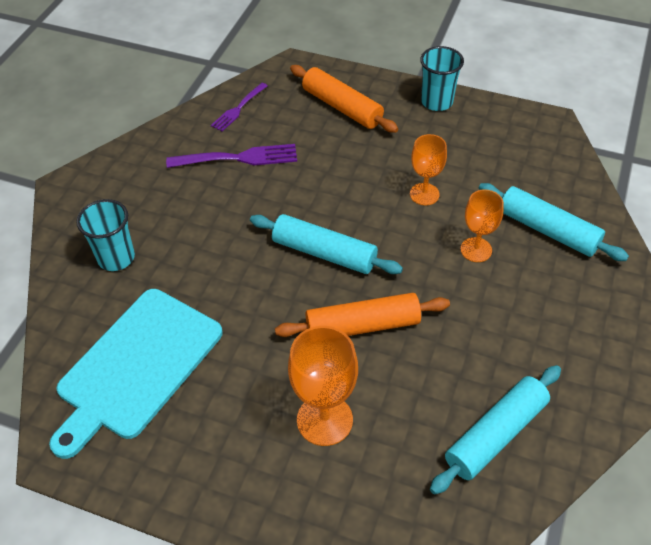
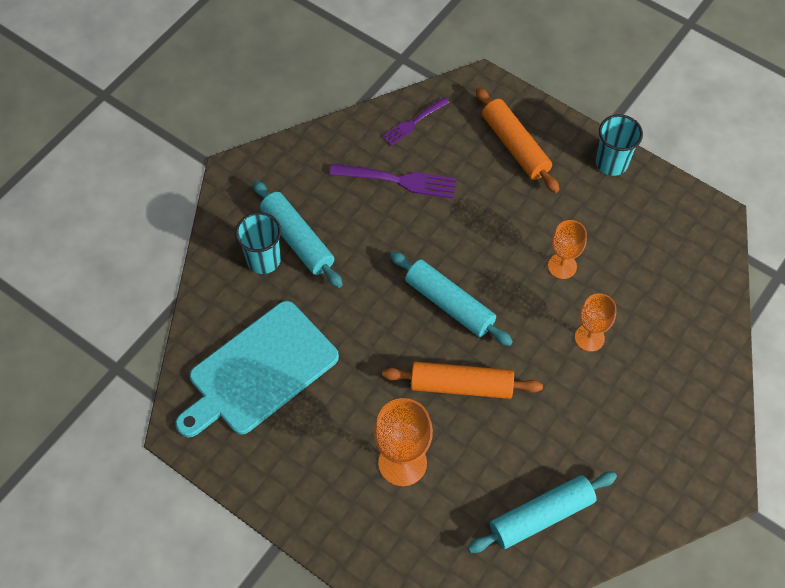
camera: 15 degrees right, 10 degrees up
turquoise rolling pin [479,183,629,261] -> turquoise rolling pin moved to [253,180,343,288]

